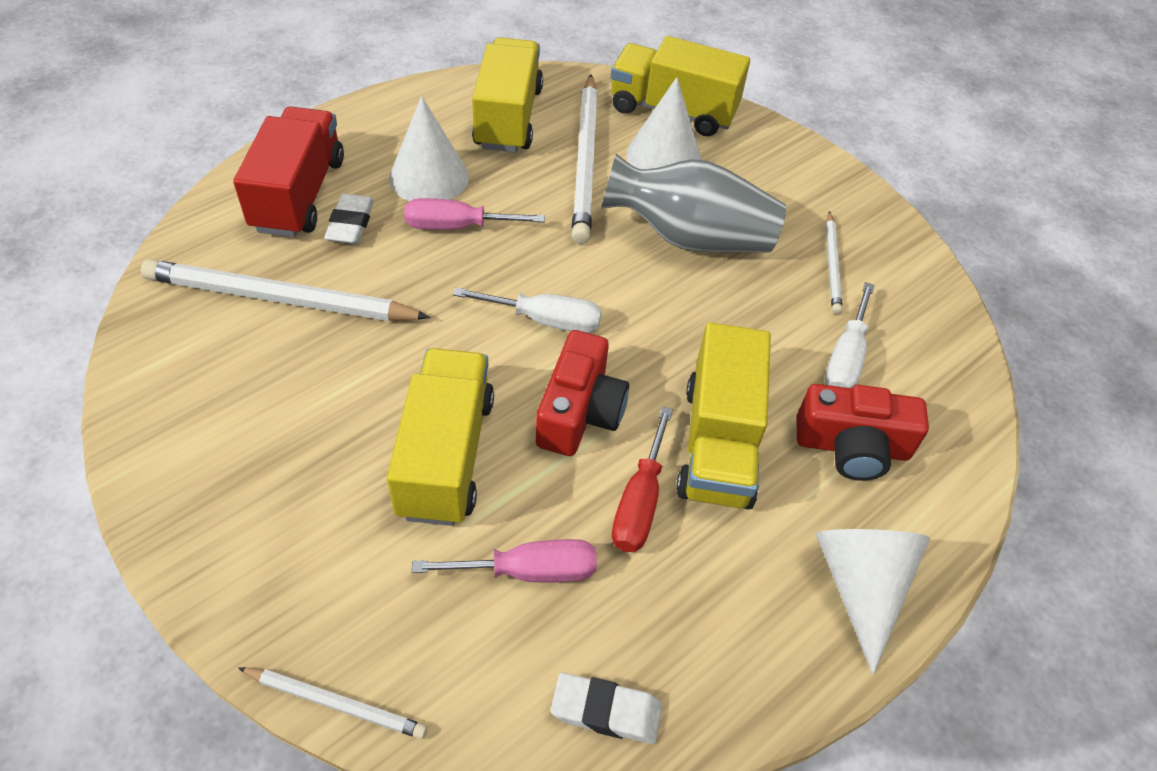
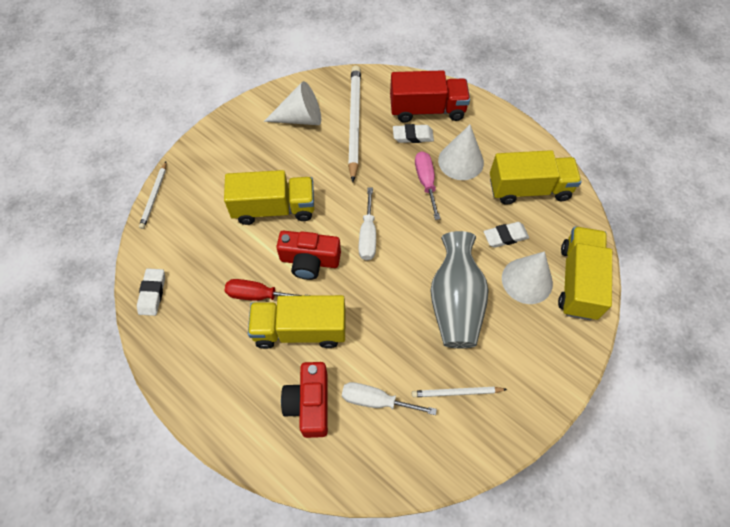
camera: 85 degrees right, 10 degrees up
pink screwdriver [412,539,597,582] -> none
white pencil [572,74,598,244] -> white eraser [484,222,529,248]
white cone [816,529,930,675] -> white cone moved to [264,81,321,125]

